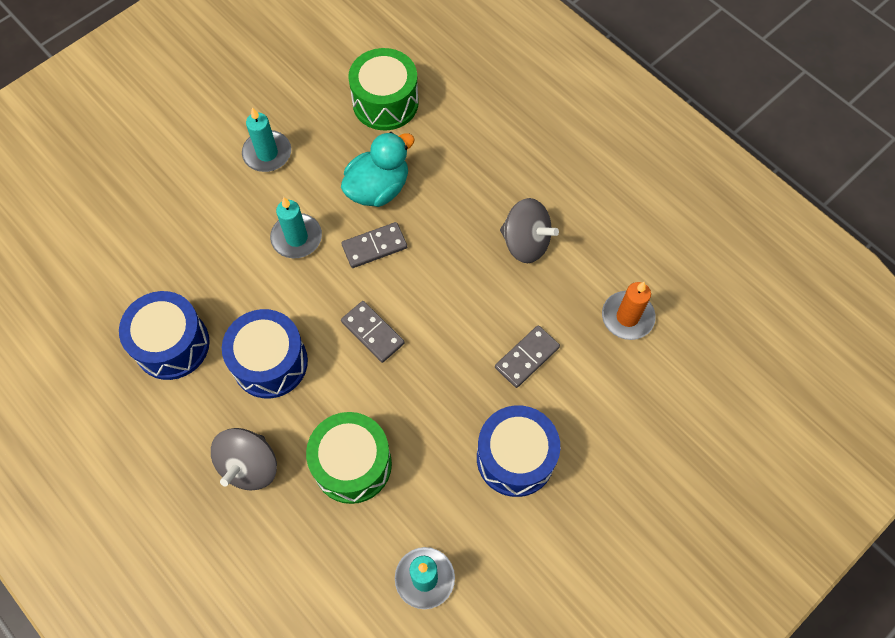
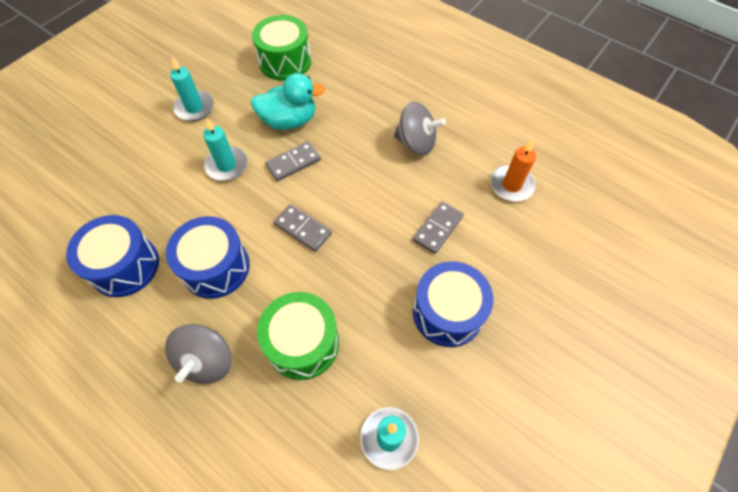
camera: 10 degrees left, 5 degrees down
turquoise duck [341,132,415,207] -> turquoise duck turned 45 degrees clockwise [251,73,325,130]

